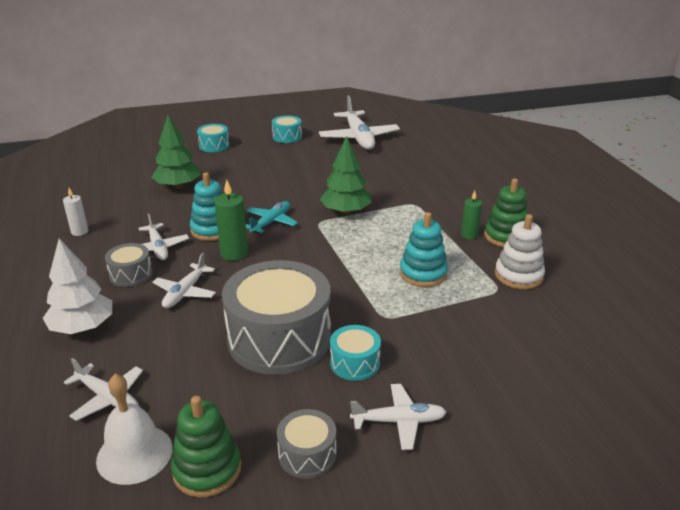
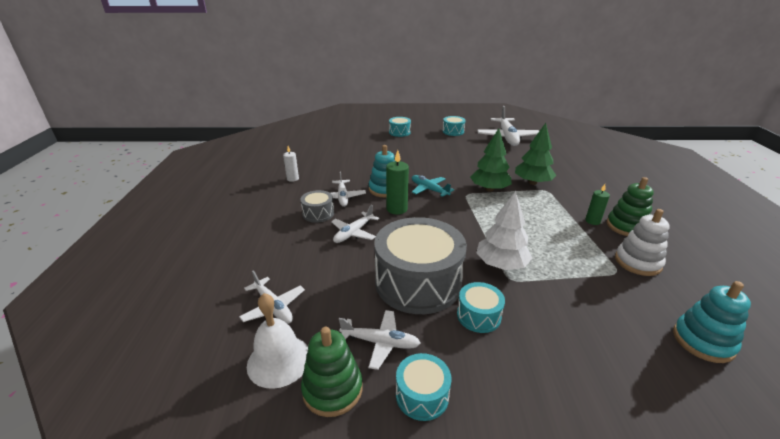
camera: 15 degrees right, 0 degrees up
white tree [43,239,112,334] -> white tree moved to [476,191,532,270]
green tree [152,115,201,189] -> green tree moved to [515,123,556,185]
turquoise plane [246,201,298,233] -> turquoise plane turned 90 degrees counterclockwise [412,175,454,197]
grey drum [277,409,336,479] -> turquoise drum [396,353,452,421]
white plane [350,384,447,450] -> white plane moved to [339,310,421,370]
turquoise stacking toy [400,212,448,287] -> turquoise stacking toy moved to [673,281,751,363]

